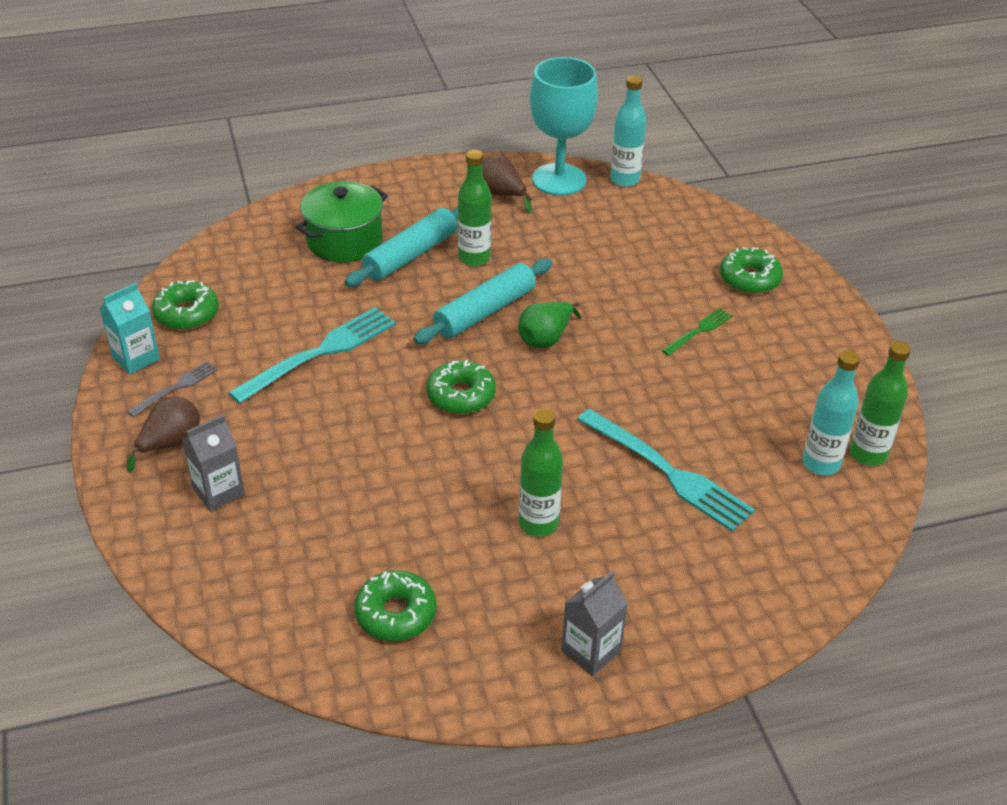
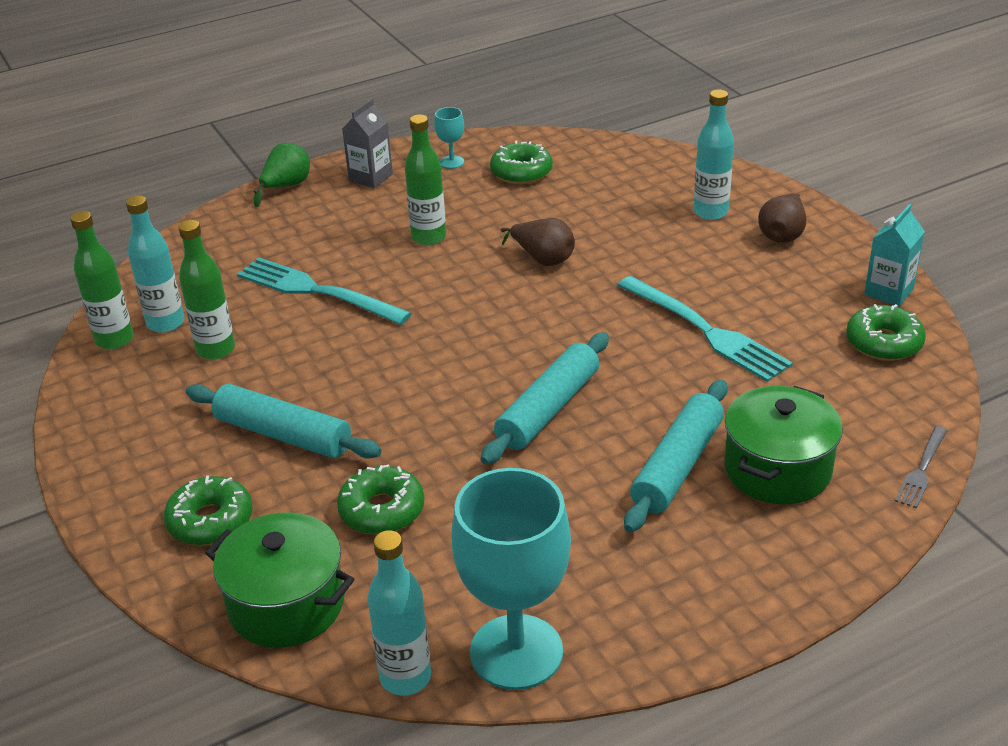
camera: 170 degrees right, 5 degrees down
grey fork [127,361,218,417] -> grey fork moved to [895,426,947,508]
grey carton [182,415,245,511] -> turquoise bottle [694,89,734,220]
turquoise fork [228,307,396,404] -> turquoise fork turned 75 degrees counterclockwise [617,276,793,382]
green donut [426,360,496,414] -> green donut moved to [337,464,424,534]
green bottle [458,150,491,266] -> green bottle moved to [178,220,235,360]
brown pear [482,155,532,214] -> brown pear moved to [501,218,575,266]
green pear [518,302,581,348] -> green pear moved to [254,143,310,207]
green fork [662,308,733,356] -> turquoise rolling pin [186,384,382,458]
none -> green pot [205,512,354,648]
none -> turquoise goblet [434,107,464,169]

